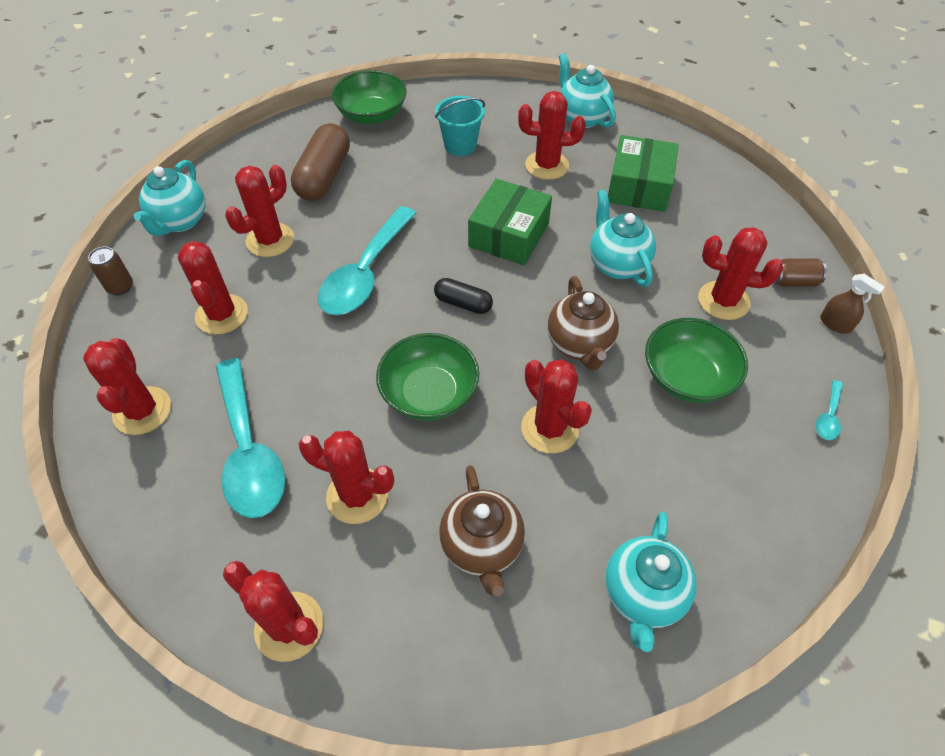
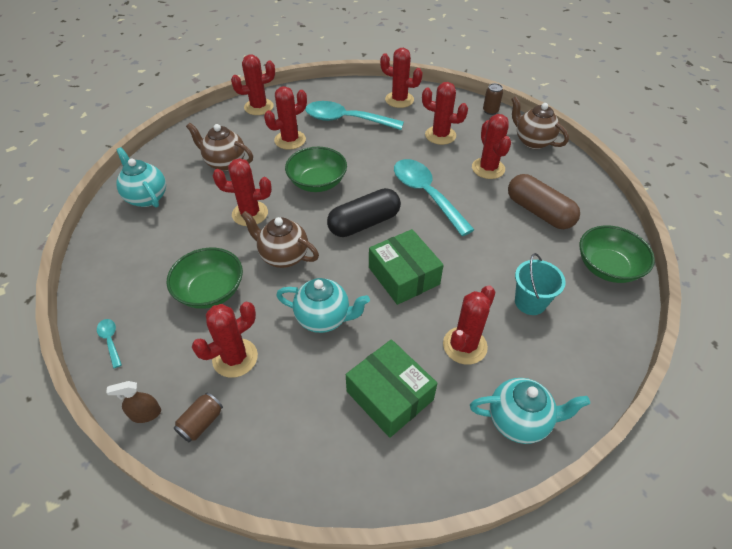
camera: 125 degrees right, 5 degrees down
turquoise teapot [134,160,205,236] -> brown teapot [511,96,569,149]
black capsule [434,278,493,314] -> black capsule [327,188,401,237], size x1.79

